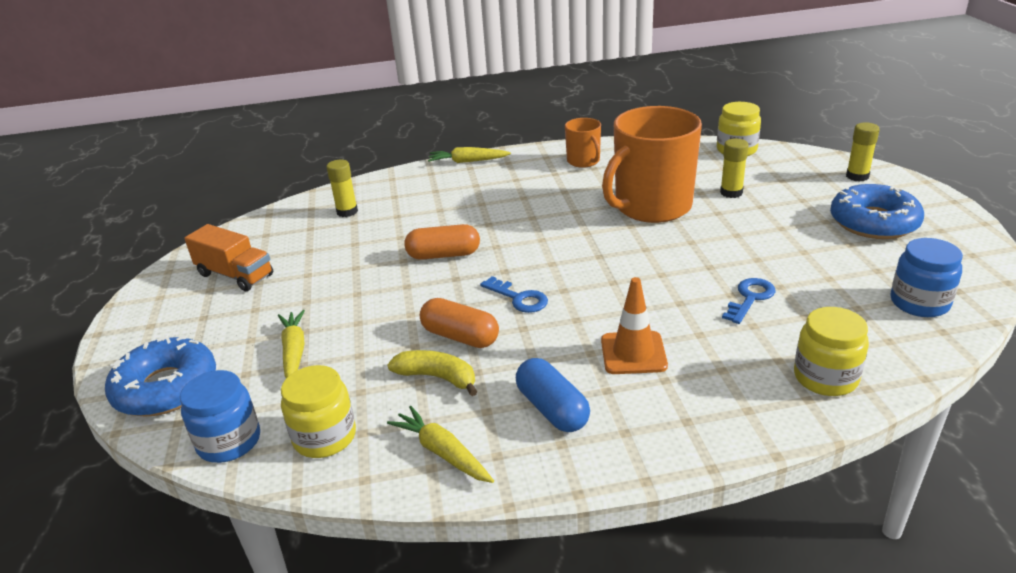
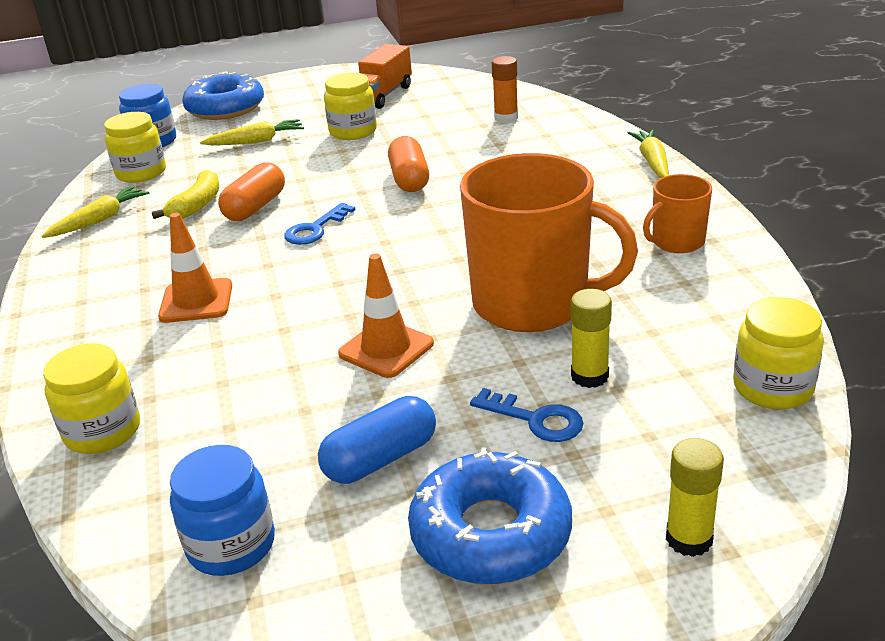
camera: 85 degrees right, 0 degrees up
yellow glue stick [327,159,358,217] -> orange glue stick [492,56,518,123]
blue capsule [516,358,590,432] -> blue capsule moved to [318,396,436,484]
orange mug [602,106,702,223] -> orange mug turned 150 degrees clockwise [460,153,638,332]
blue key [722,278,776,324] -> blue key moved to [470,388,584,442]
none -> yellow jar [324,73,377,140]
none -> orange traffic cone [338,254,434,378]

